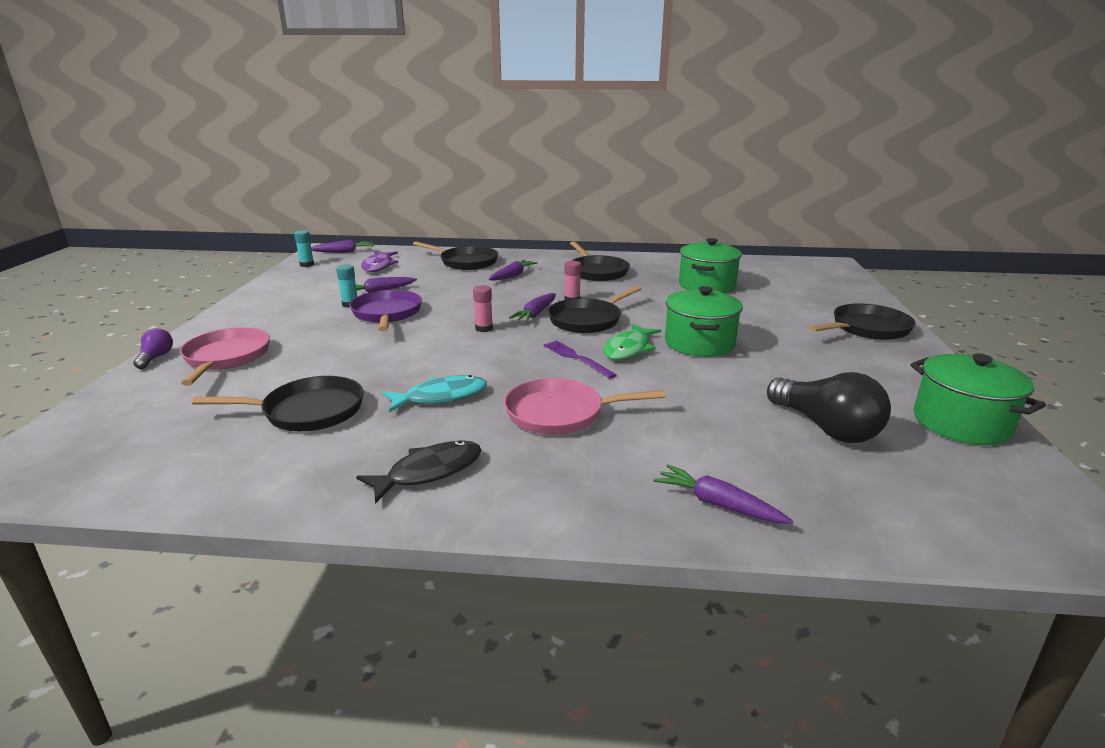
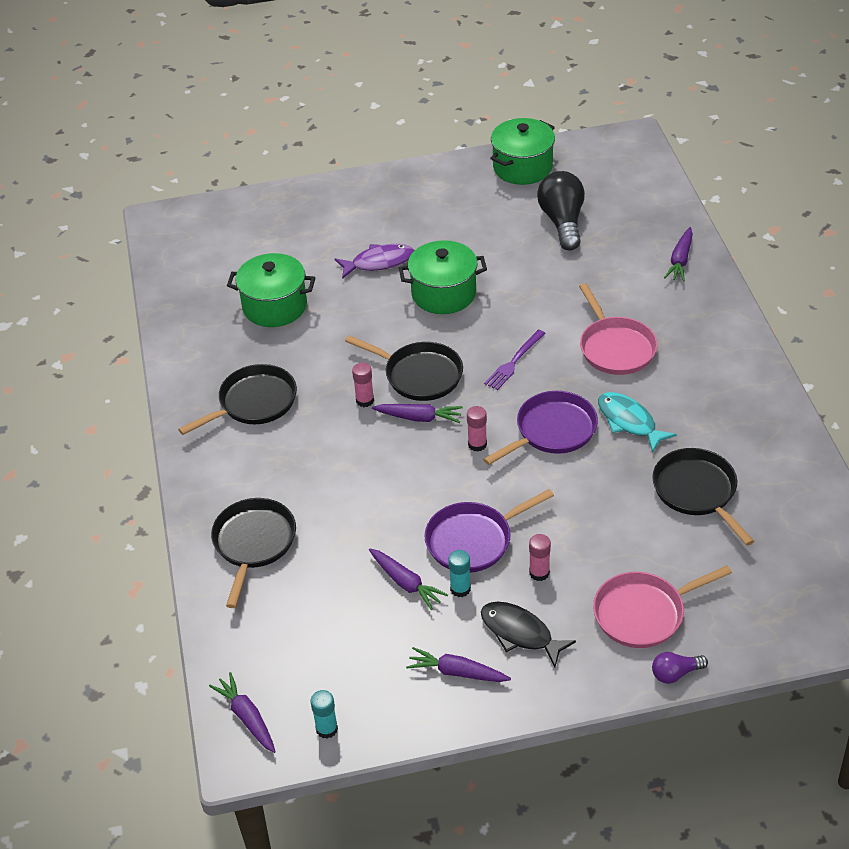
camera: 105 degrees left, 20 degrees up
black fish [356,440,481,504] -> black fish moved to [481,602,576,667]
purple fish [361,251,398,272] -> purple fish moved to [335,244,414,279]
purple carrot [489,260,538,281] -> purple carrot moved to [406,647,511,682]
green fish [603,324,661,360] -> none
black light bulb [767,372,891,443] -> black light bulb turned 45 degrees counterclockwise [537,171,585,251]
black pan [809,304,916,340] -> none
none -> purple pan [483,391,598,465]
none -> pink glue stick [529,534,551,581]

